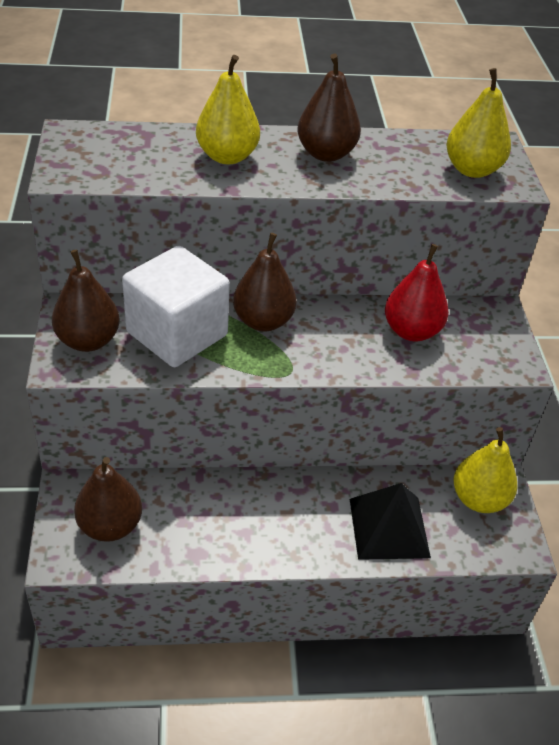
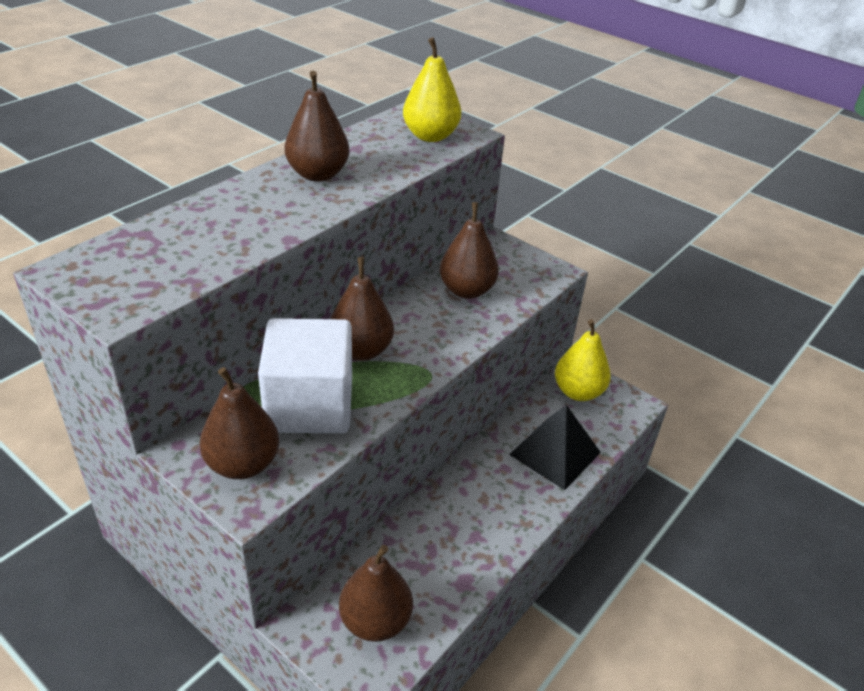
camera: 45 degrees left, 5 degrees down
yellow pear [196,55,260,164] -> none
red pear [385,244,449,341] -> brown pear [439,202,499,299]

